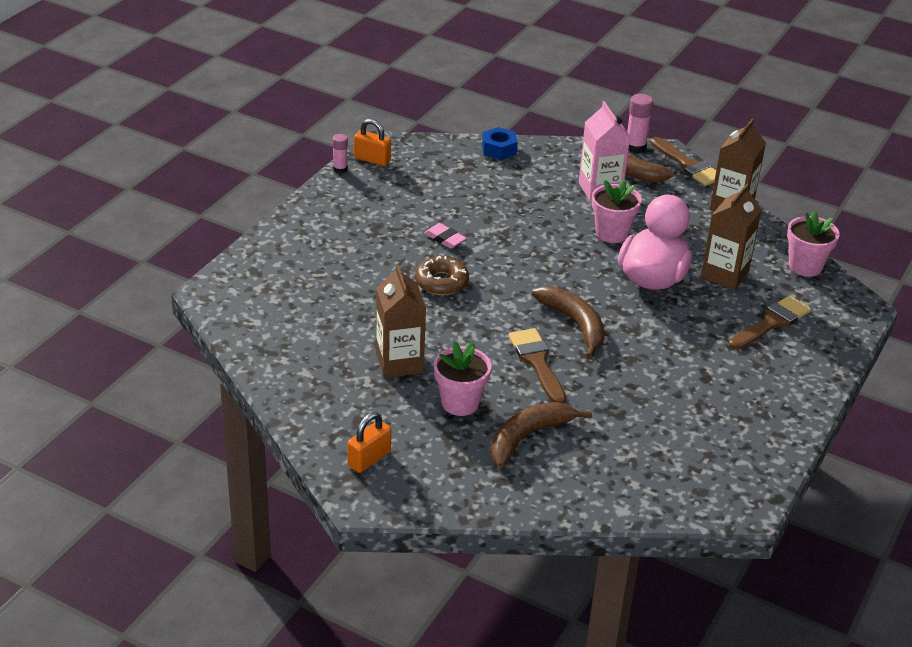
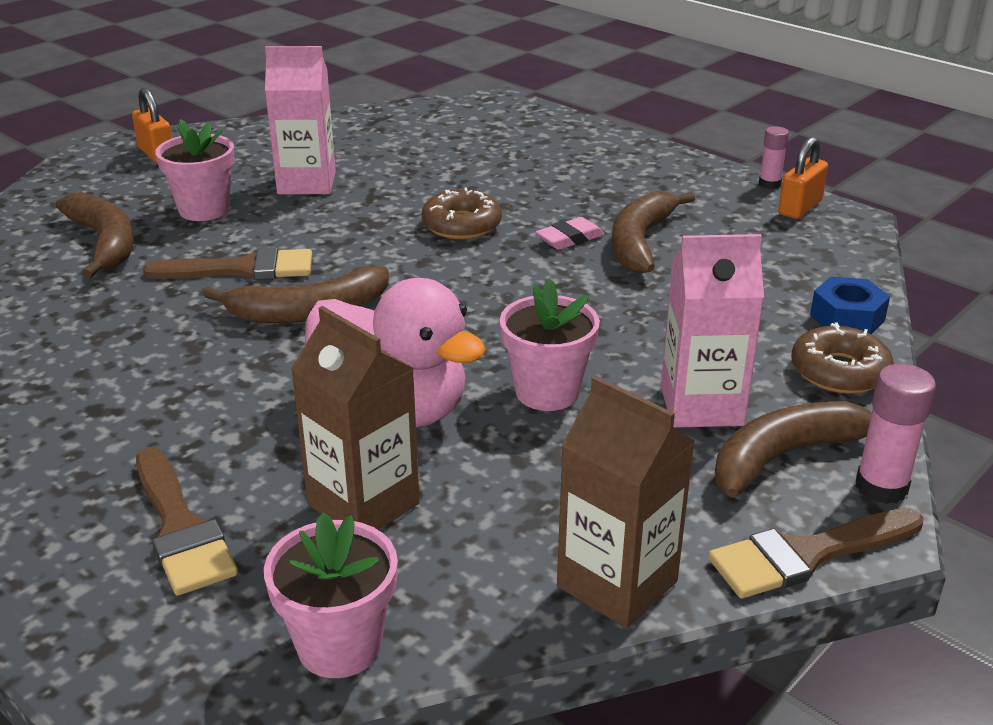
camera: 105 degrees right, 5 degrees down
brown carton [376,264,426,378] -> pink carton [265,46,336,194]
none -> brown banana [612,191,695,274]
none -> brown donut [791,322,894,394]

